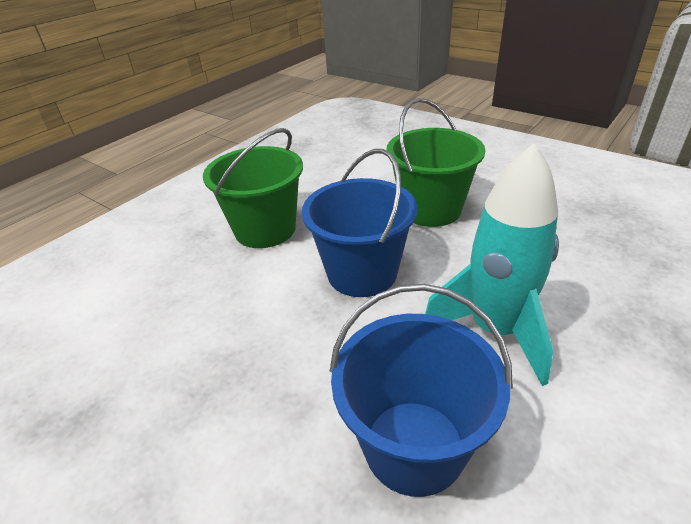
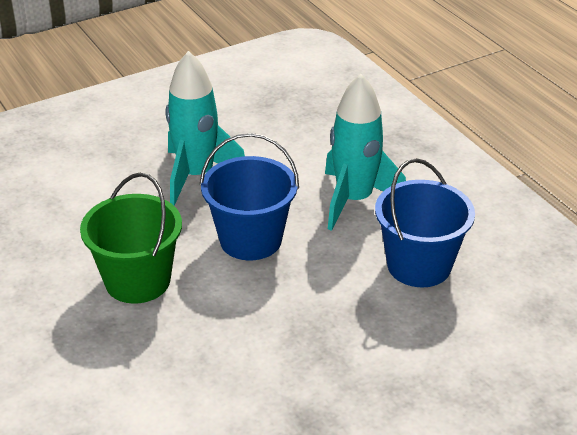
camera: 70 degrees left, 0 degrees up
green bucket [386,98,485,227] -> turquoise rocket [165,51,245,206]

